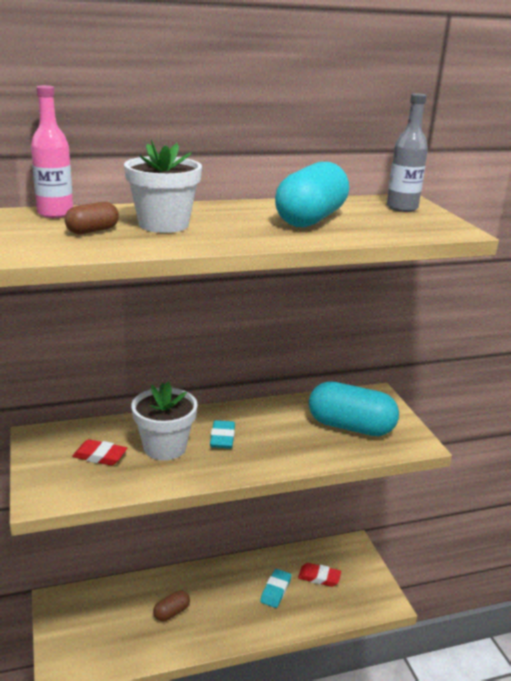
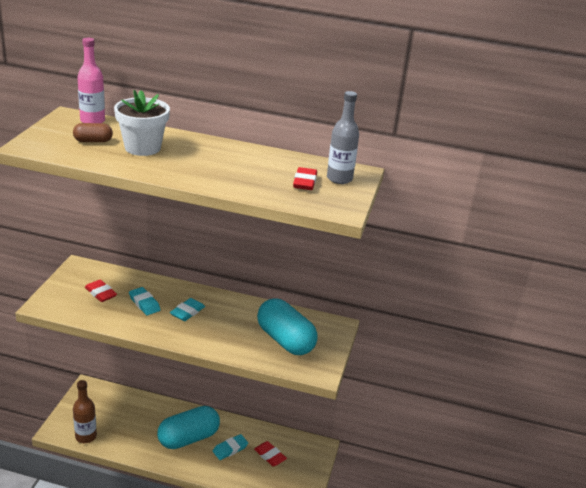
camera: 30 degrees right, 5 degrees up
white flower pot [131,381,198,460] -> turquoise eraser [129,287,161,315]
brown capsule [153,590,190,621] -> none
turquoise capsule [275,162,349,227] -> turquoise capsule moved to [157,406,220,449]
none -> brown bottle [73,380,97,443]
none -> red eraser [293,167,317,190]

